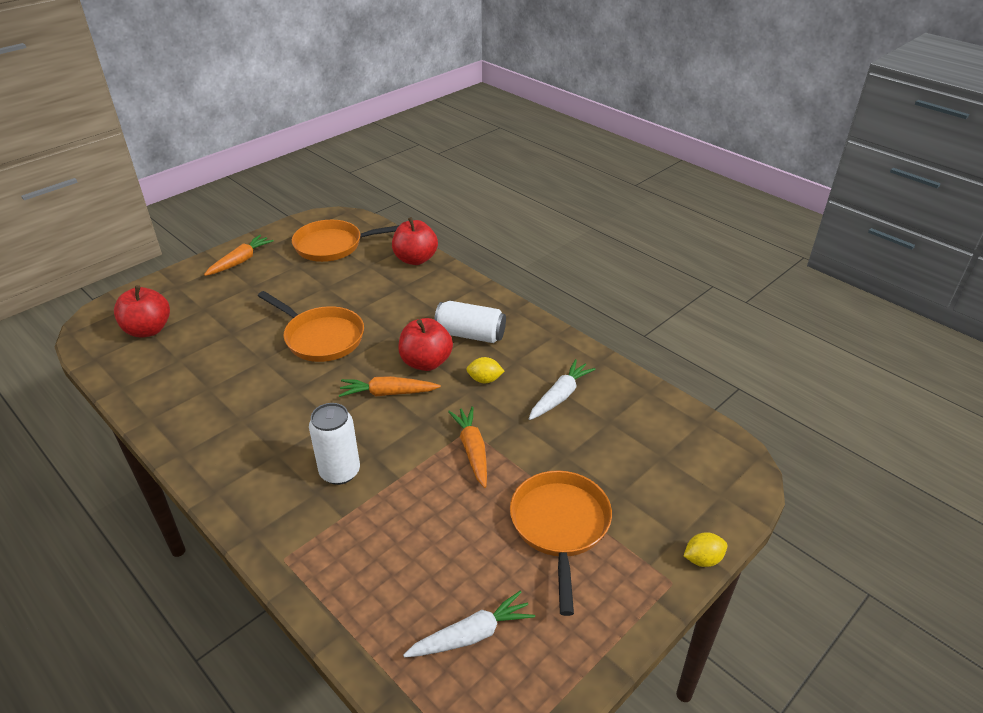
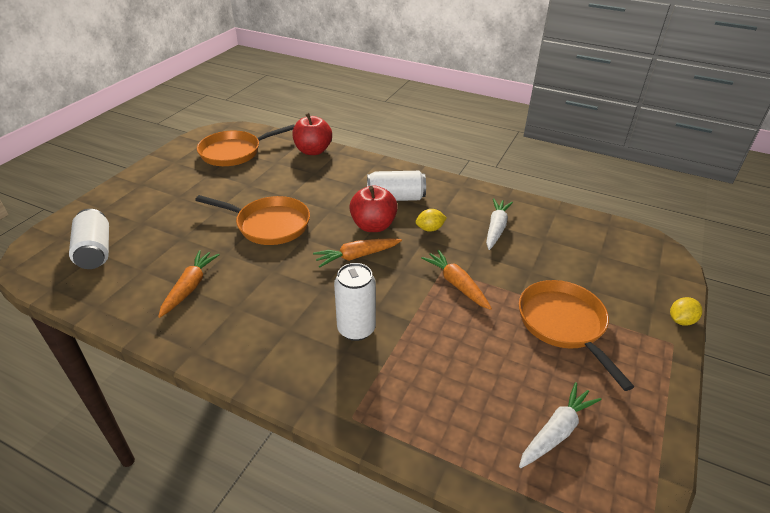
camera: 20 degrees left, 0 degrees up
red apple [114,285,170,338] -> white can [69,209,109,269]
orange carrot [204,235,274,276] -> orange carrot moved to [158,250,220,318]

